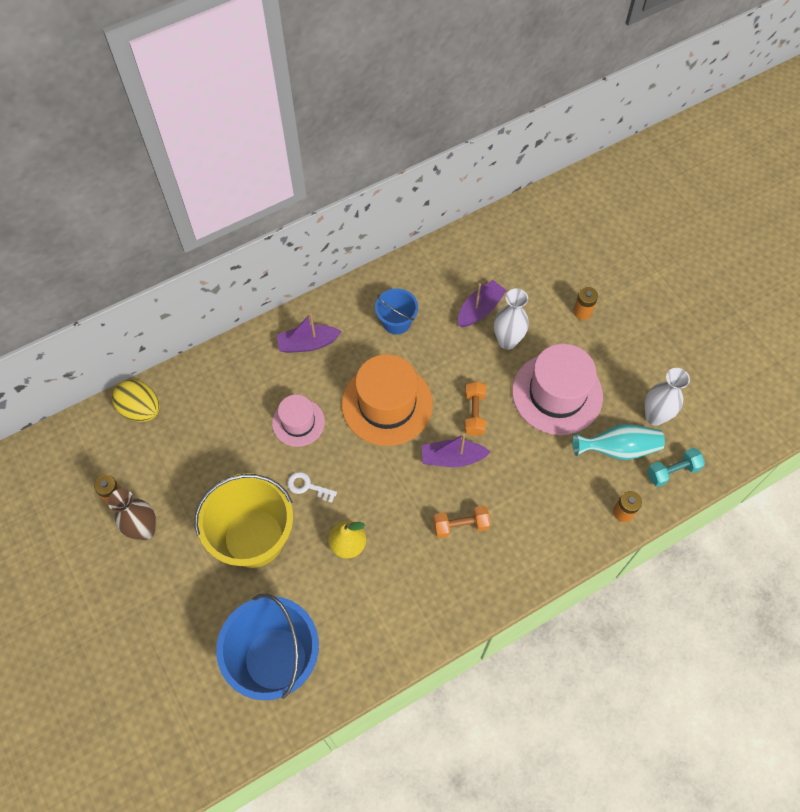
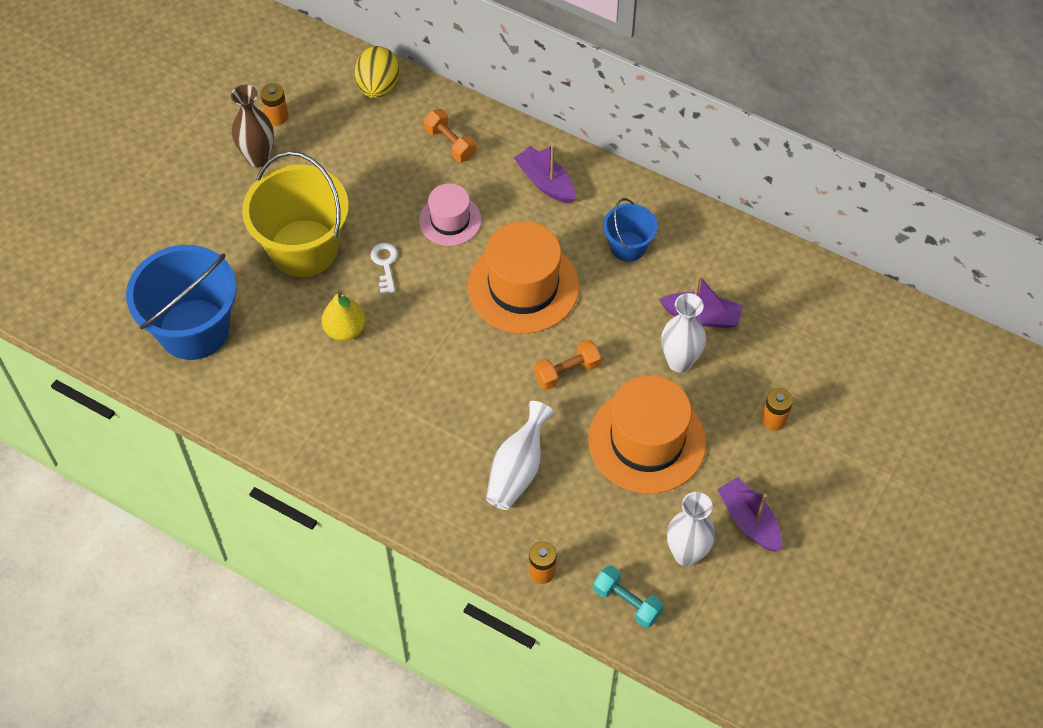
camera: 60 degrees right, 5 degrees down
purple boat [422,433,491,467] -> purple boat moved to [717,477,782,551]
orange dumbbell [433,506,491,538] -> orange dumbbell moved to [424,109,477,162]
pink hat [512,344,603,435] -> orange hat [588,375,706,494]
turquoise vase [572,424,665,460] -> none
none -> white vase [486,401,555,510]

